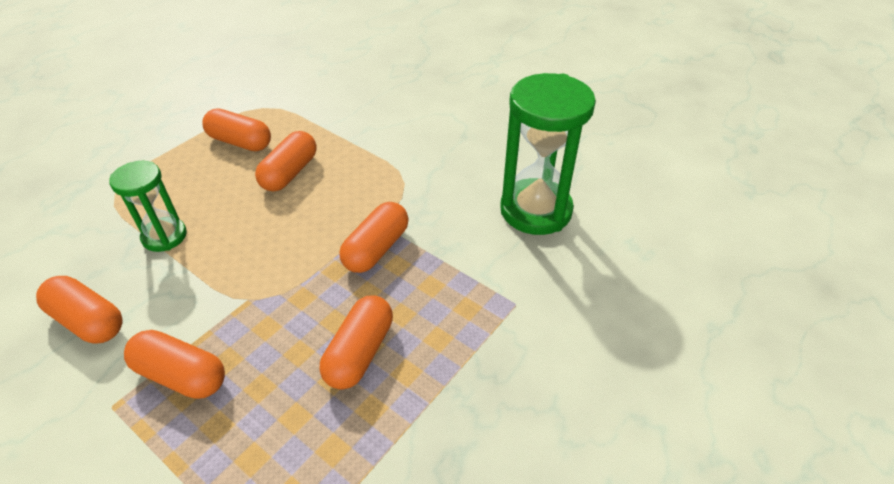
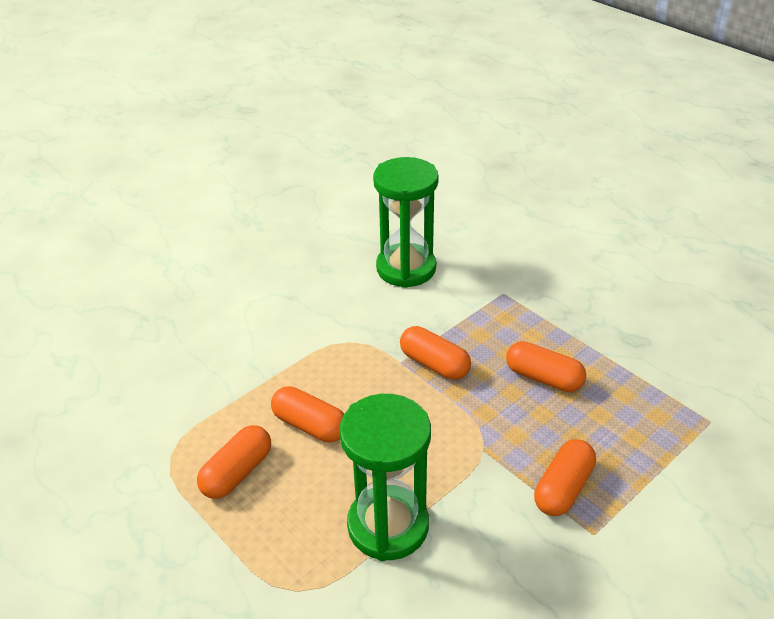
camera: 80 degrees left, 5 degrees down
orange capsule [36,276,123,343] -> none
green hourglass [109,161,187,252] -> green hourglass [339,394,431,561], size x1.74

